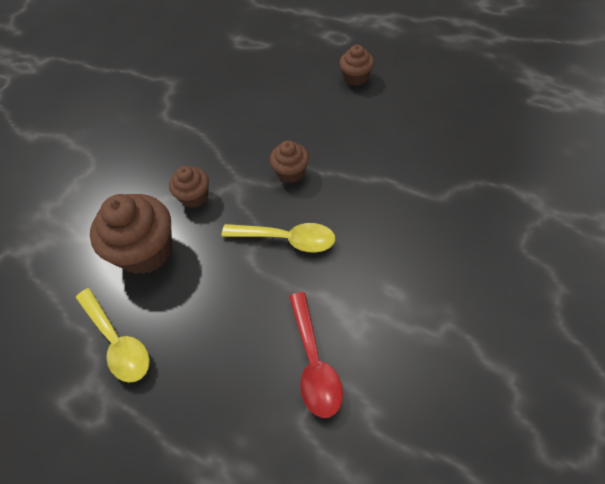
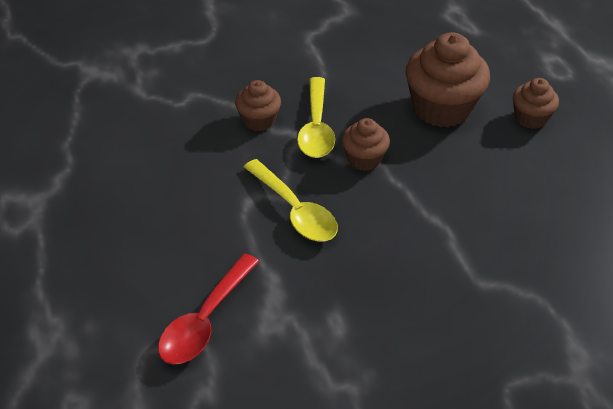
camera: 35 degrees right, 10 degrees down
yellow spoon [76,288,150,383] -> yellow spoon moved to [297,77,335,158]
brown cupcake [90,194,172,274] -> brown cupcake moved to [406,32,490,127]

